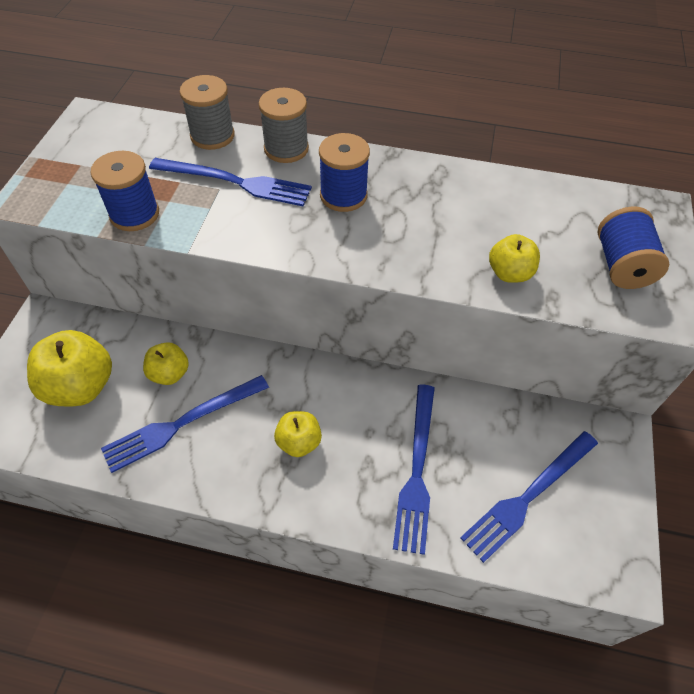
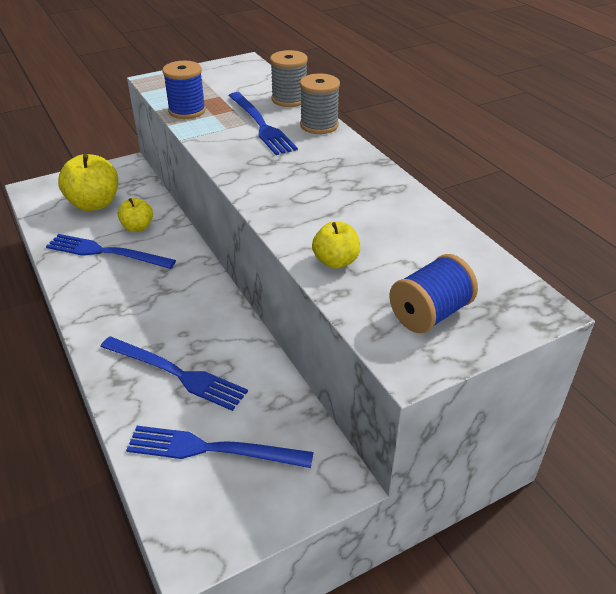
camera: 50 degrees right, 15 degrees down
yellow apple [274,411,322,457] -> none
blue spool [319,133,370,212] -> none
blue fork [393,385,435,555] -> blue fork turned 120 degrees counterclockwise [100,336,248,411]

